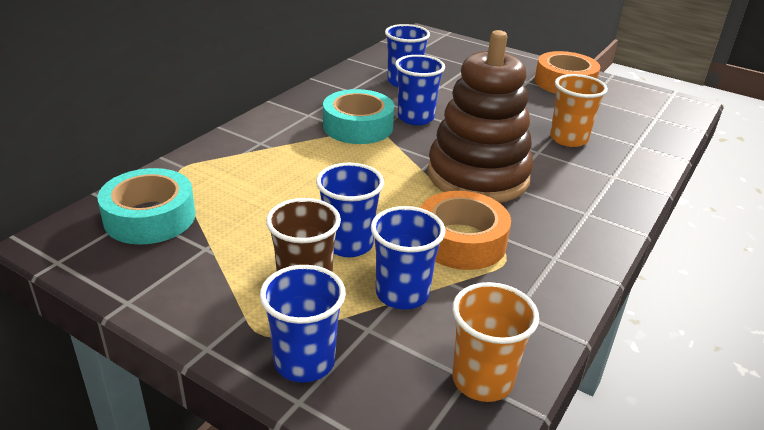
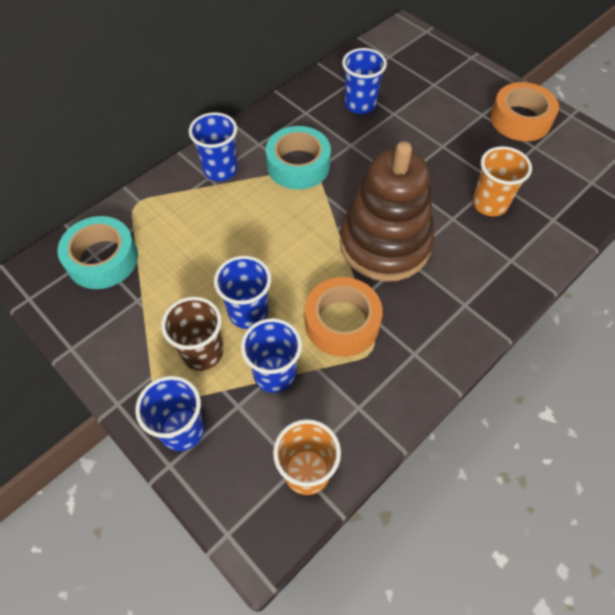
camera: 15 degrees right, 25 degrees up
blue cup [395,55,445,125] -> blue cup moved to [189,112,237,181]

